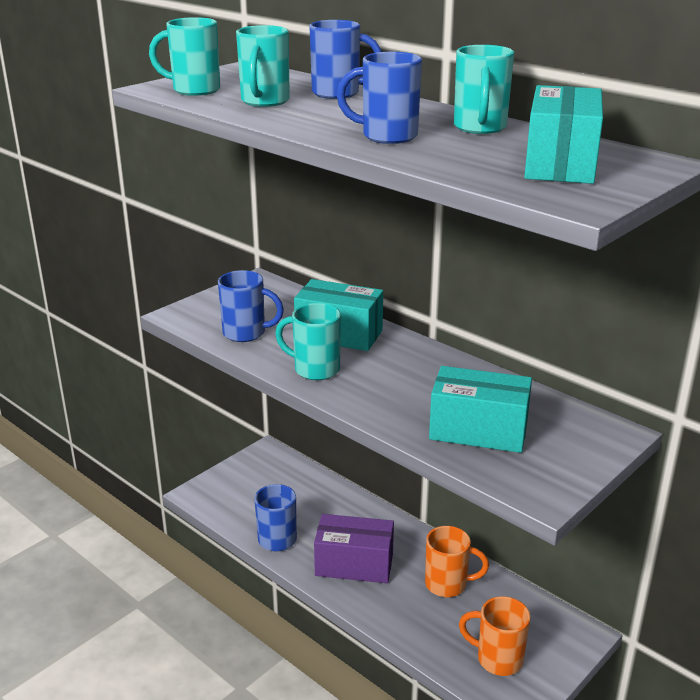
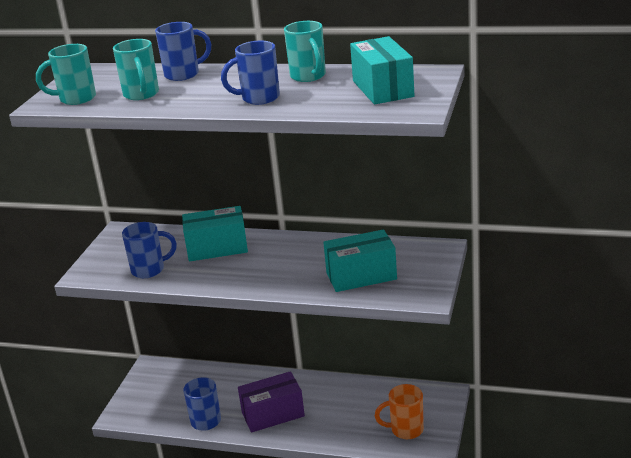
camera: 25 degrees left, 0 degrees up
turquoise mug [275,303,341,380] -> none
orange mug [425,526,489,597] -> none

